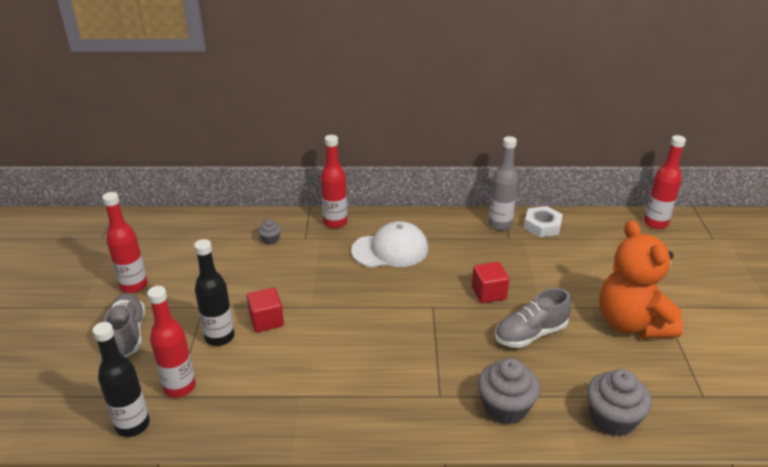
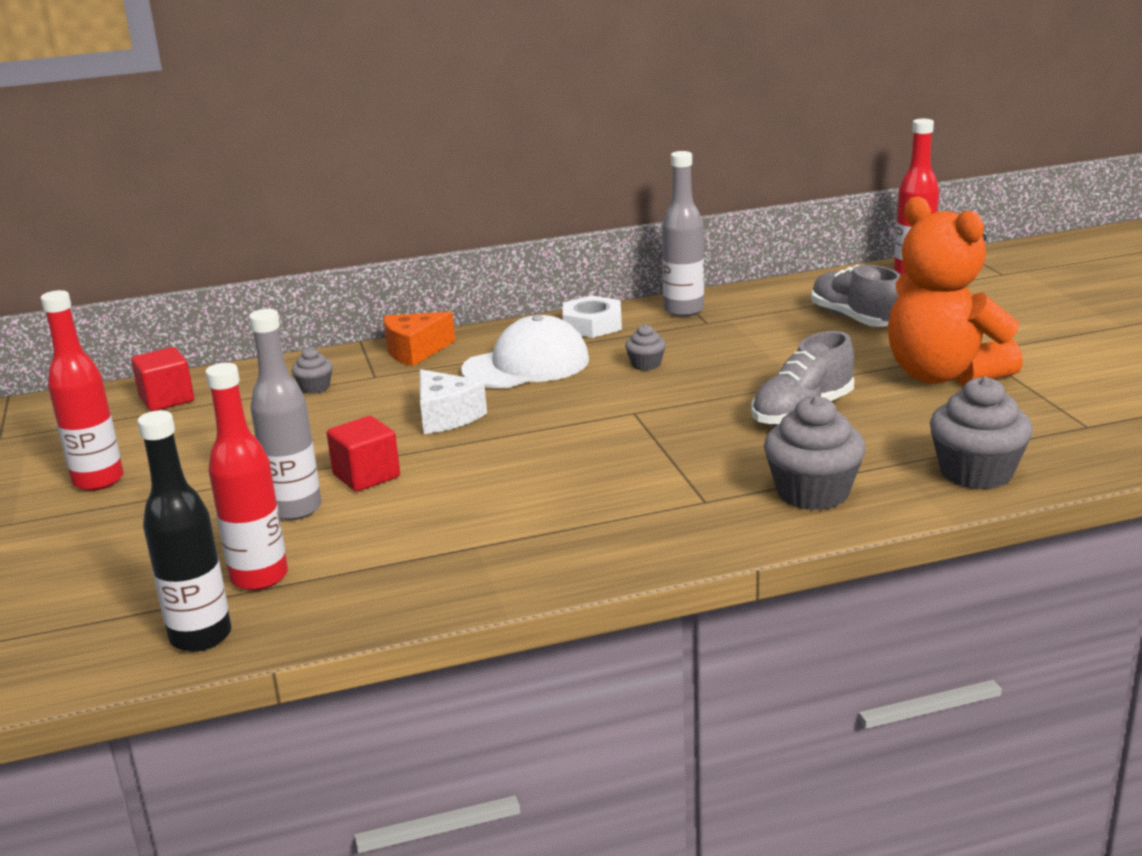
camera: 15 degrees left, 10 degrees down
grey shoe [104,294,145,357] -> grey shoe moved to [811,265,900,327]
black bottle [194,239,235,346] -> grey bottle [249,309,321,520]
red bottle [321,135,347,228] -> orange cheese [384,312,455,366]
red cube [472,262,509,303] -> red cube moved to [131,347,194,411]
white nut [524,206,563,237] -> white nut moved to [563,296,622,338]
none -> white cheese [420,369,487,434]
none -> grey cupcake [625,324,666,371]

